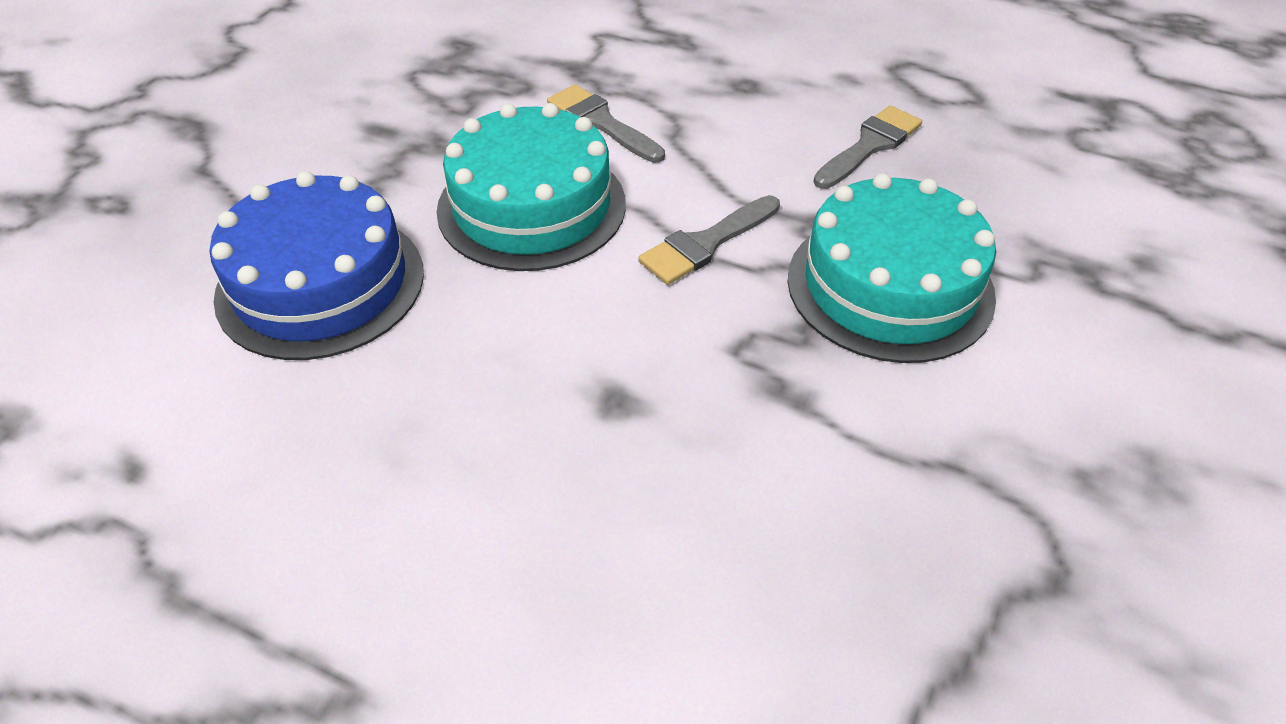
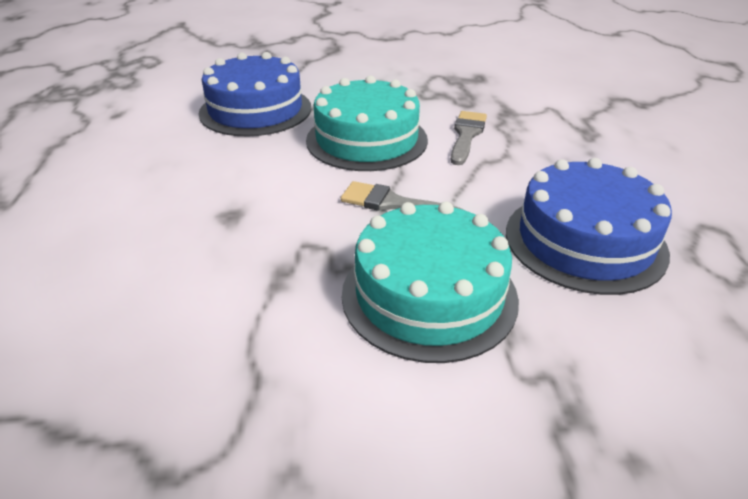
camera: 60 degrees right, 10 degrees down
grey brush [813,106,922,189] -> blue cake [506,158,672,295]

